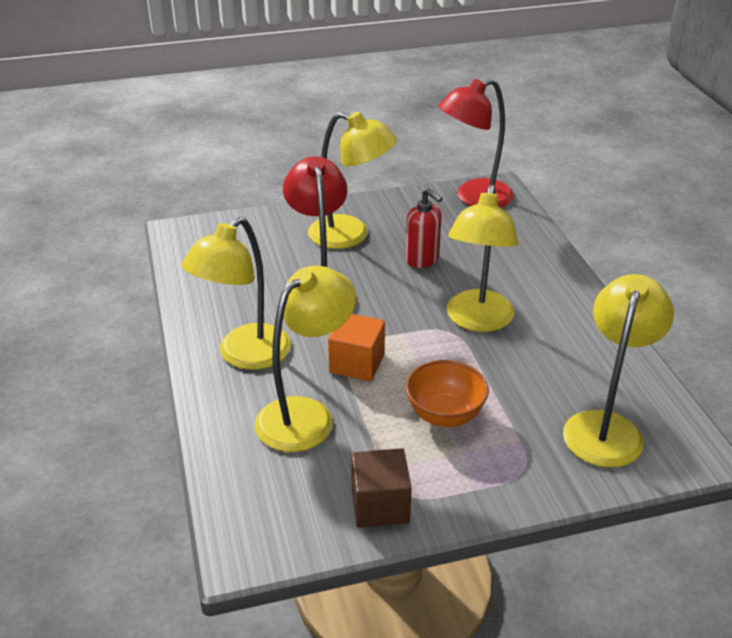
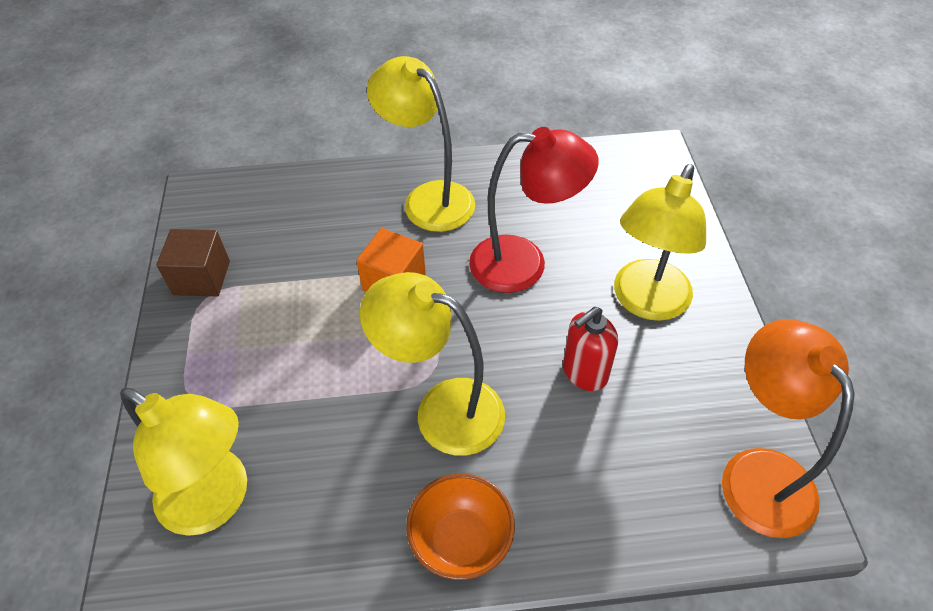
camera: 100 degrees right, 15 degrees up
yellow lamp [255,265,356,452] -> none
orange bowl [405,360,489,427] -> orange bowl moved to [406,474,515,580]
red lamp [438,79,514,208] -> orange lamp [722,319,854,538]

